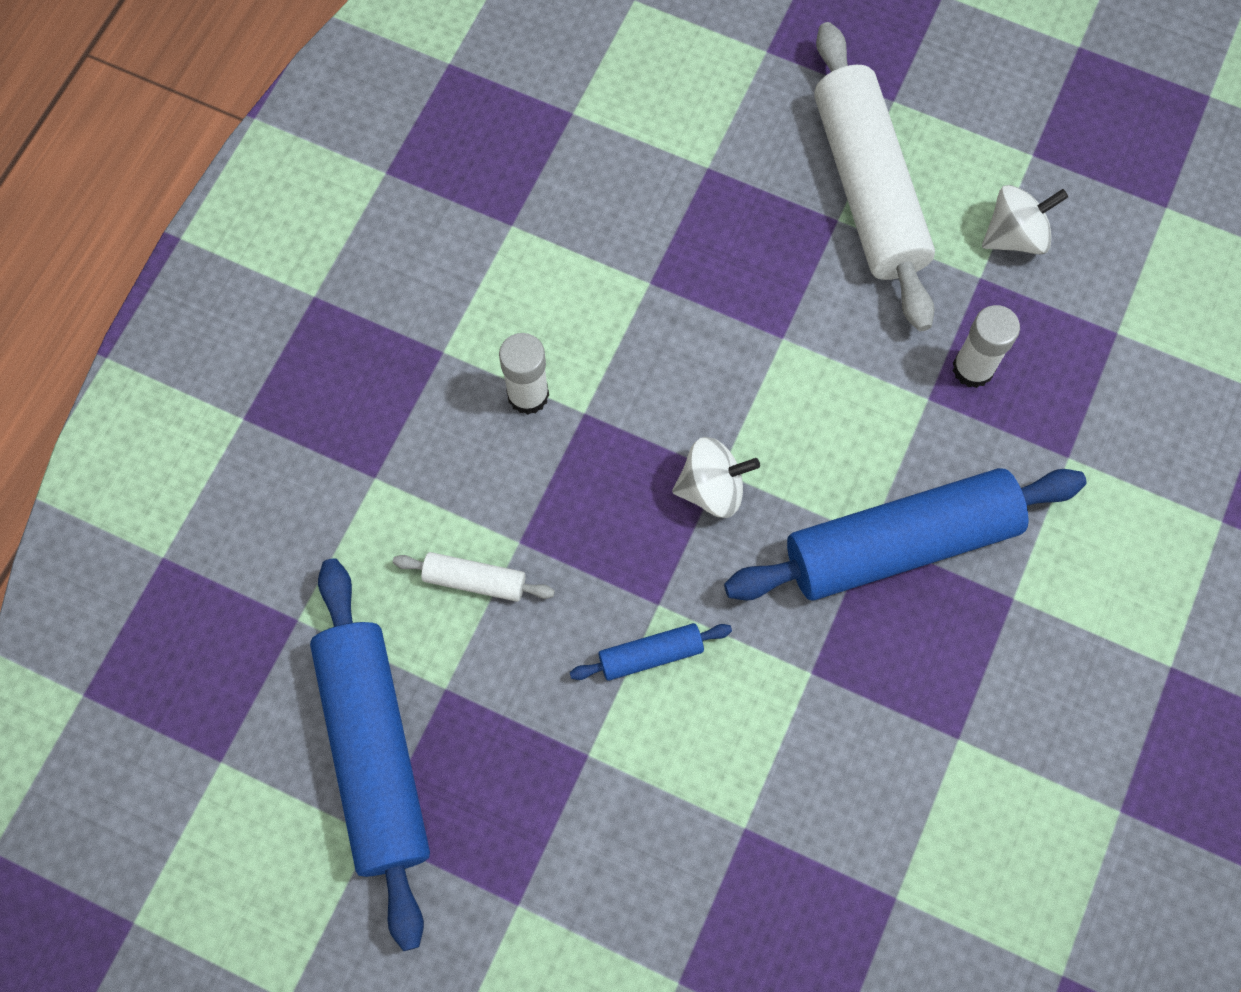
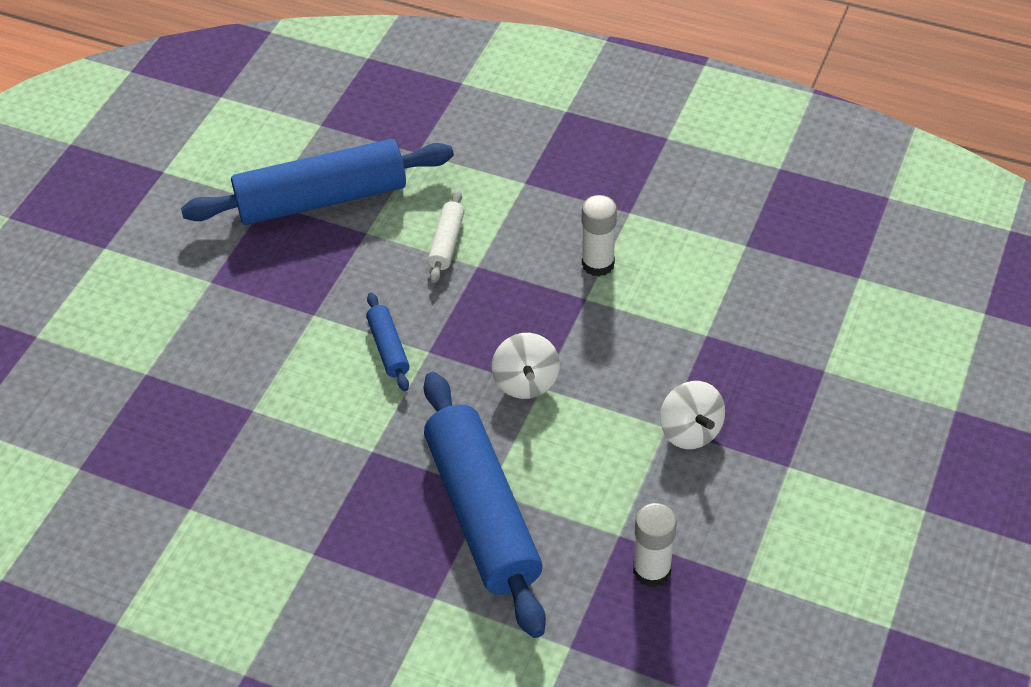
camera: 90 degrees right, 20 degrees down
white rolling pin [814,22,935,331] -> none
white spinning top [982,185,1068,255] -> white spinning top moved to [660,381,725,449]

